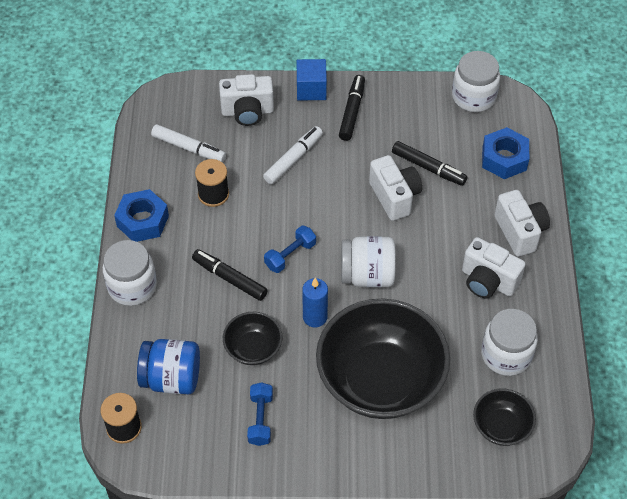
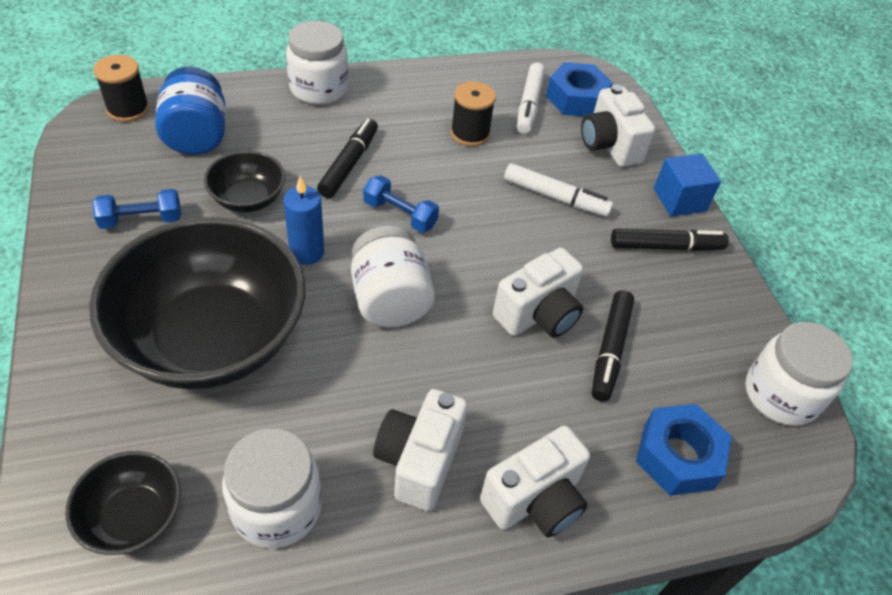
camera: 70 degrees right, 5 degrees down
blue nut [114,189,169,242] -> blue nut moved to [546,62,613,117]

